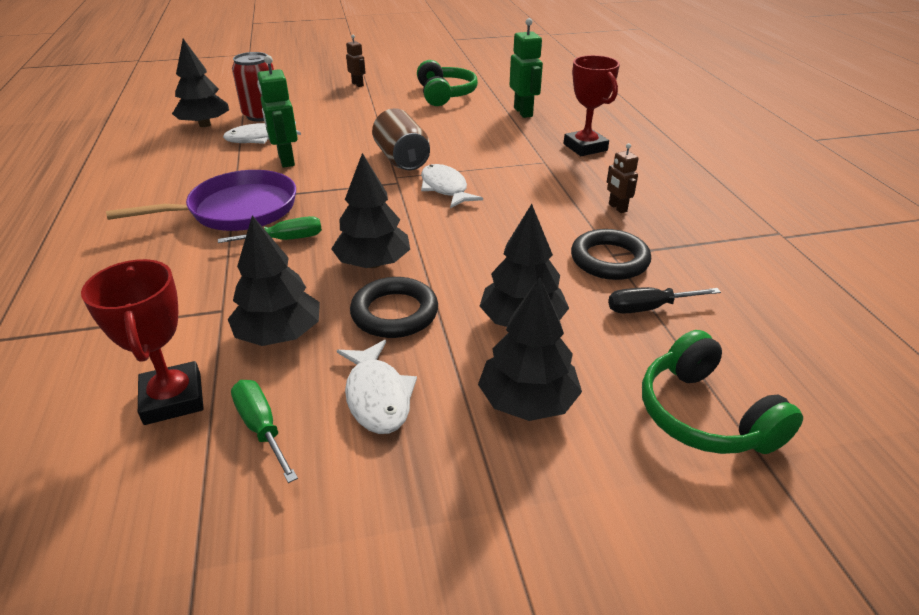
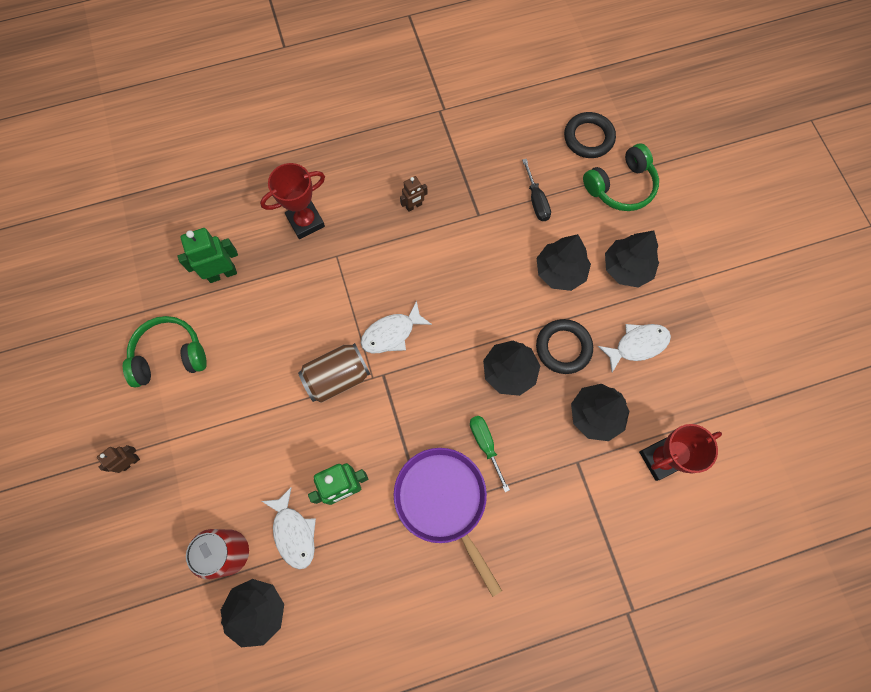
camera: 95 degrees left, 35 degrees up
green screwdriver [231,380,298,483] -> none
black ring [571,229,651,280] -> black ring moved to [564,112,616,158]

